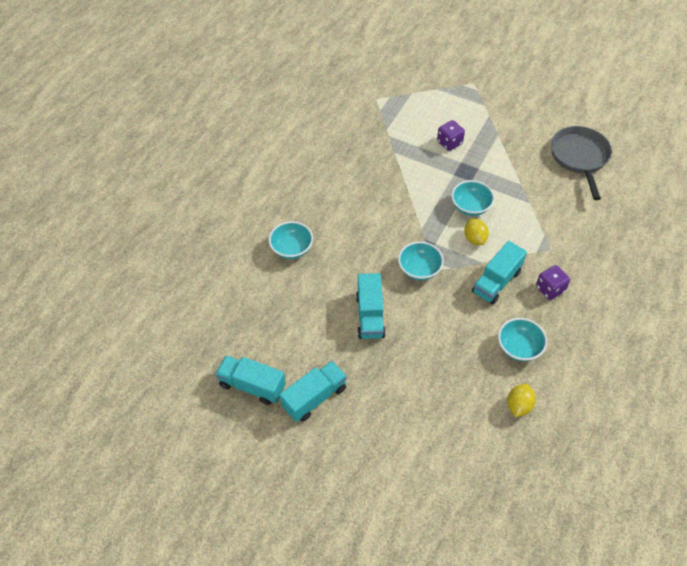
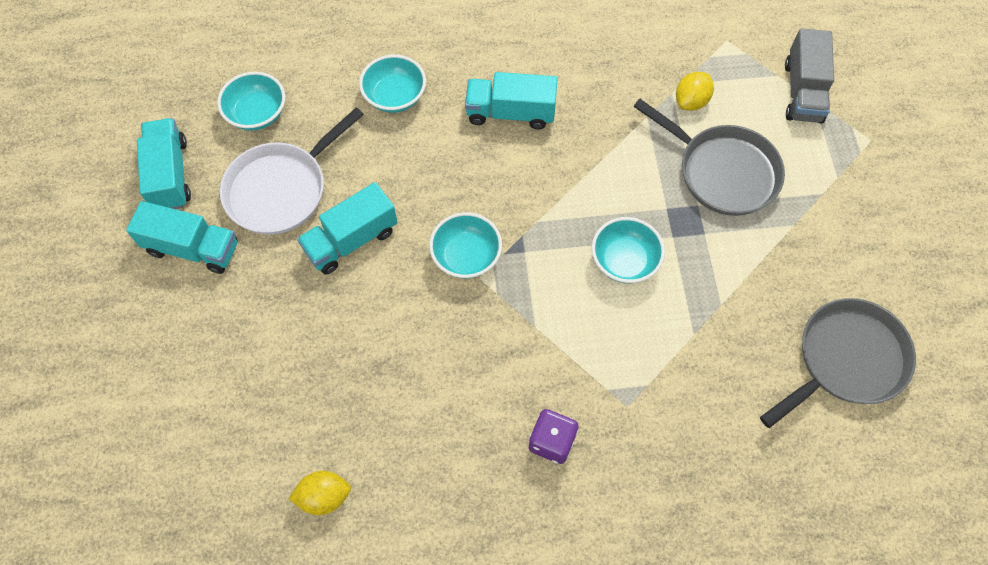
camera: 55 degrees right, 10 degrees up
purple dice [437,120,465,151] -> grey pan [633,99,785,216]
yellow lemon [464,219,489,245] -> yellow lemon moved to [676,72,714,111]
turquoise truck [472,241,527,304] -> turquoise truck moved to [465,72,558,130]
turquoise bowl [498,318,547,361] -> turquoise bowl moved to [217,72,285,131]
none -> white pan [220,107,364,235]
none -> grey truck [785,28,834,123]

